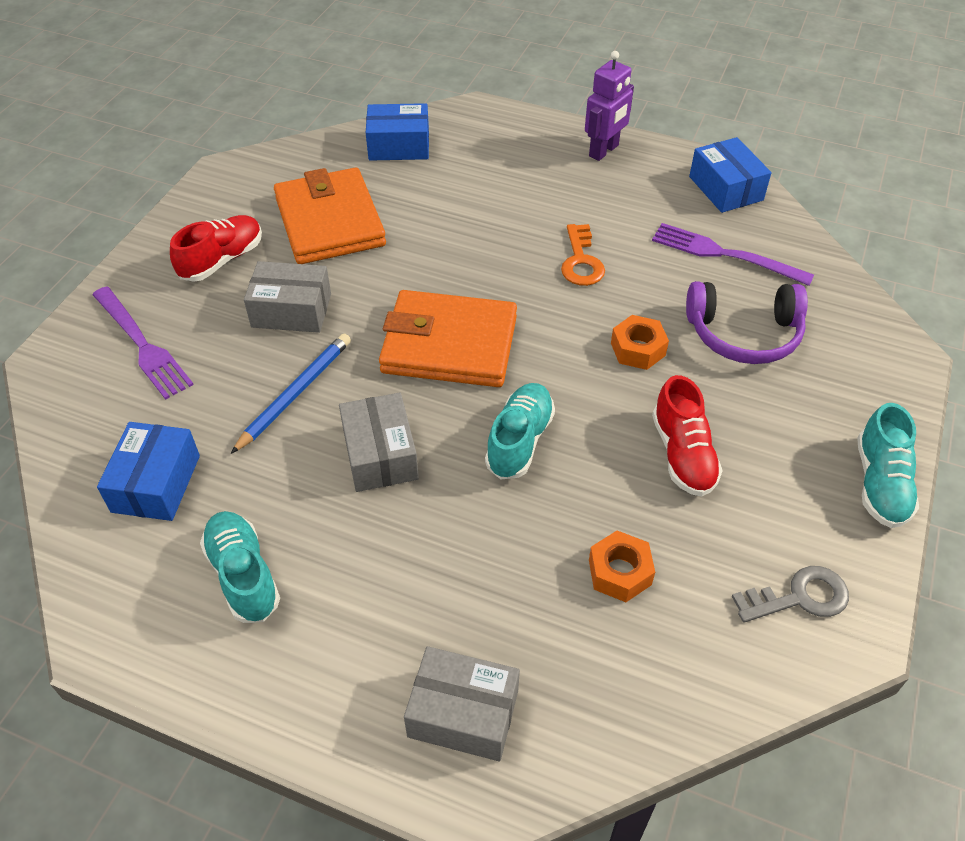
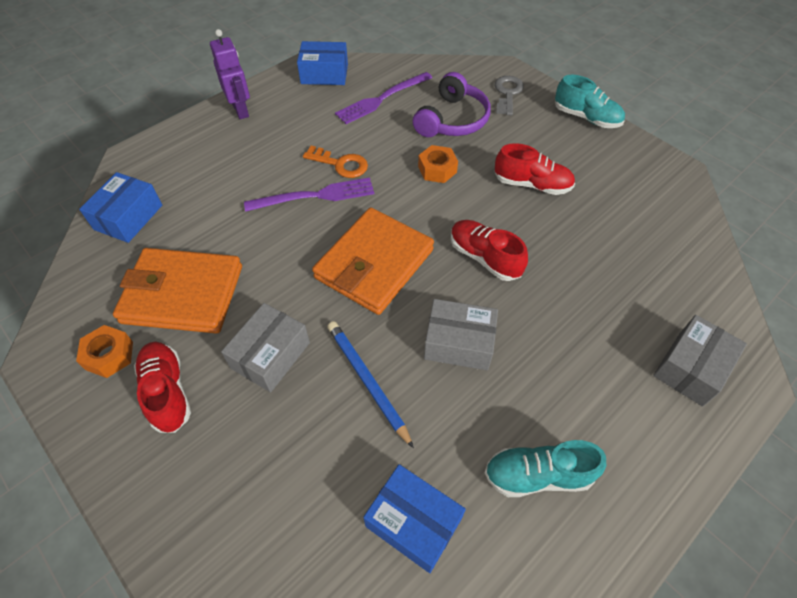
camera: 65 degrees left, 5 degrees up
purple fork [92,286,194,400] -> purple fork moved to [244,177,374,212]
turquoise shoe [485,383,555,479] -> red shoe [451,220,528,281]
orange nut [589,530,655,602] -> orange nut moved to [76,325,133,378]
grey key [732,566,849,623] -> grey key moved to [495,76,524,115]

